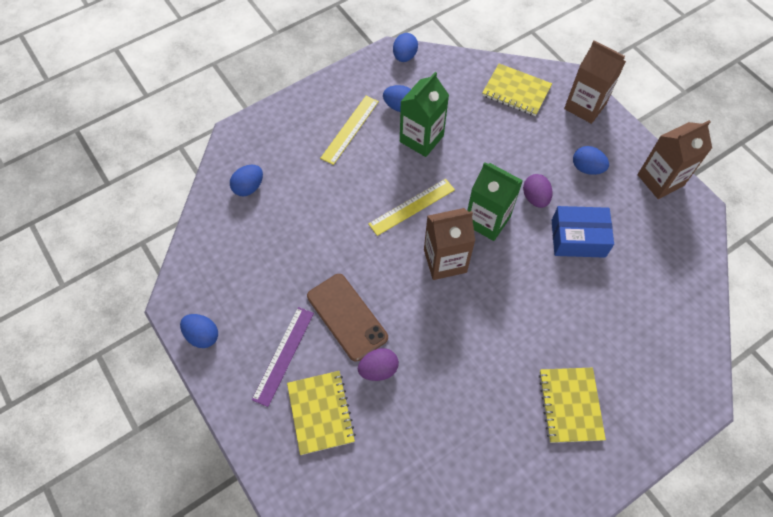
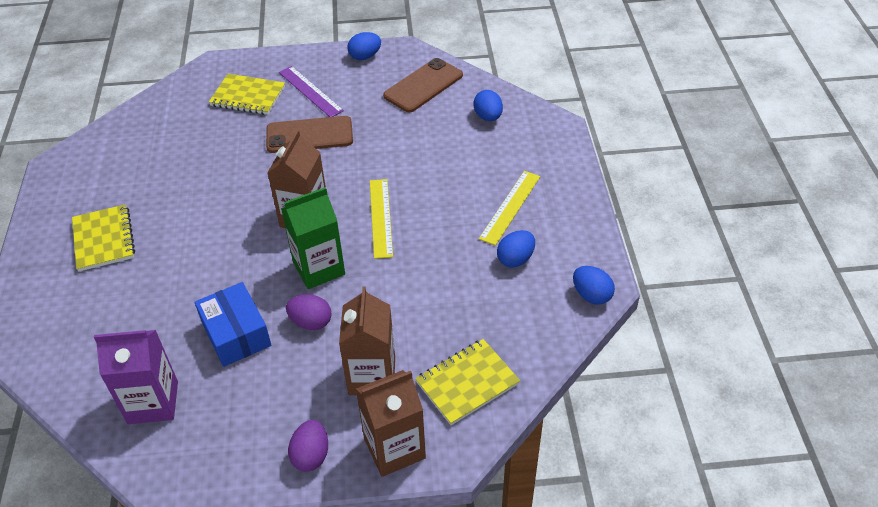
camera: 120 degrees right, 15 degrees down
yellow ruler [320,96,379,165] -> yellow ruler turned 60 degrees clockwise [479,171,540,245]
purple egg [358,348,399,381] -> purple egg moved to [288,420,328,472]
green carton [400,72,449,157] -> none
yellow notebook [538,368,606,443] -> yellow notebook turned 45 degrees clockwise [72,204,135,271]
blue box [552,206,614,258] -> blue box turned 60 degrees counterclockwise [194,282,271,367]
blue egg [573,146,609,175] -> none
brown carton [638,120,712,199] -> brown carton moved to [339,287,395,395]
none -> purple carton [94,330,178,424]
none -> brown phone [383,58,463,112]

